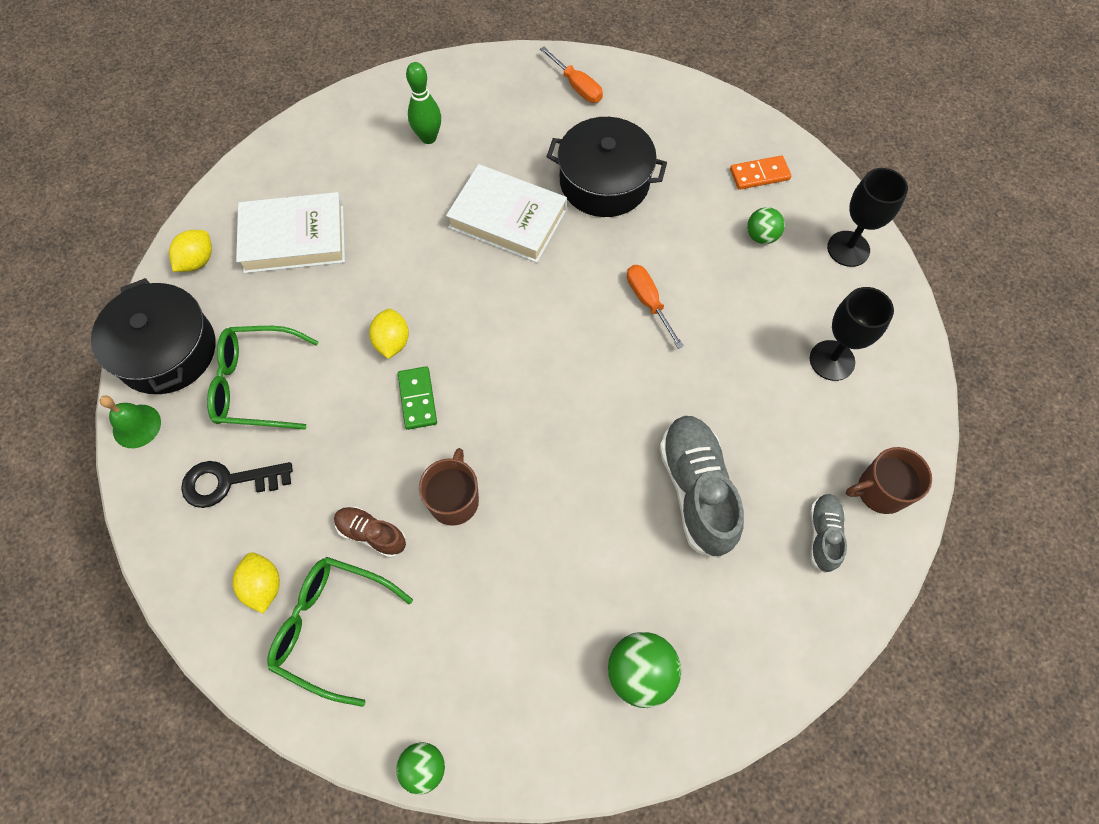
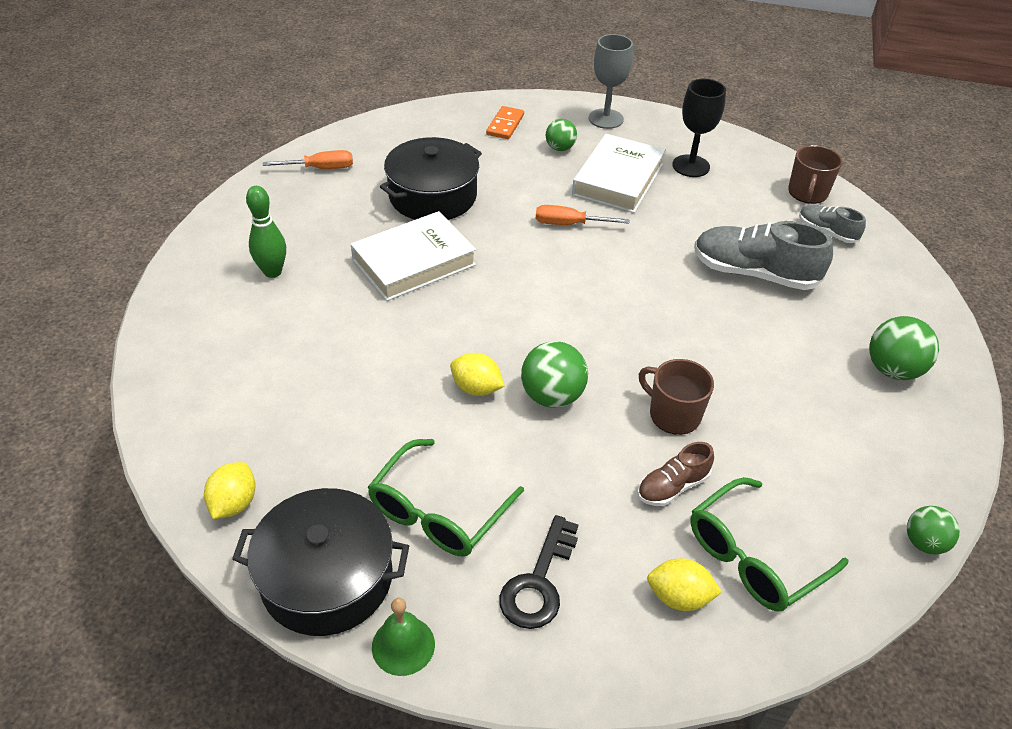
camera: 60 degrees left, 20 degrees down
yellow lemon [169,230,212,272] -> yellow lemon turned 45 degrees clockwise [204,462,256,519]
white book [236,192,345,273] -> white book moved to [572,134,666,213]
green domino [398,366,437,430] -> green ball [521,341,588,408]
black goblet [827,168,908,267] -> grey goblet [589,34,633,129]

